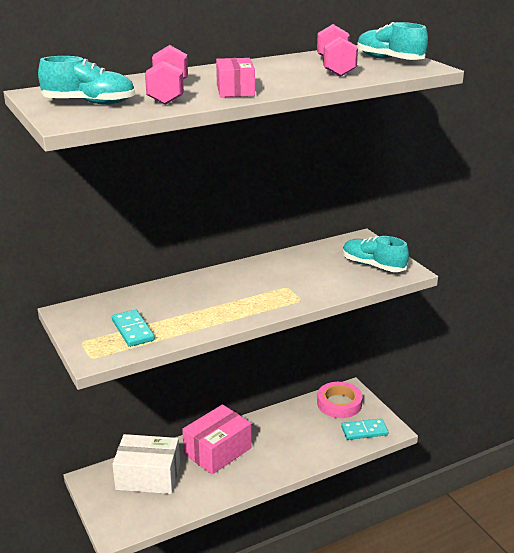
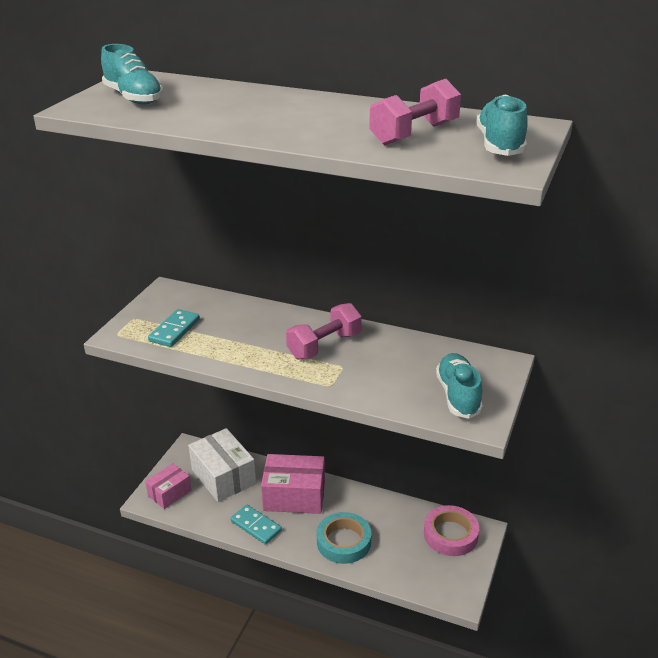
camera: 50 degrees right, 5 degrees up
pink dumbbell [145,45,188,105] -> pink dumbbell moved to [286,303,362,360]
pink box [216,58,255,97] -> pink box moved to [145,463,191,509]
turquoise domino [341,418,388,440] -> turquoise domino moved to [230,505,282,545]
none -> turquoise tape [317,512,371,564]

